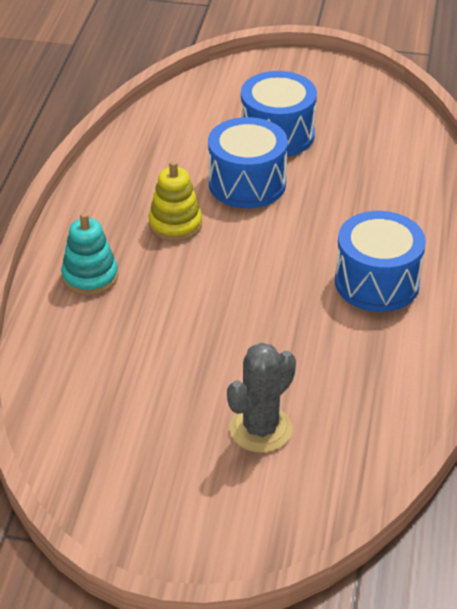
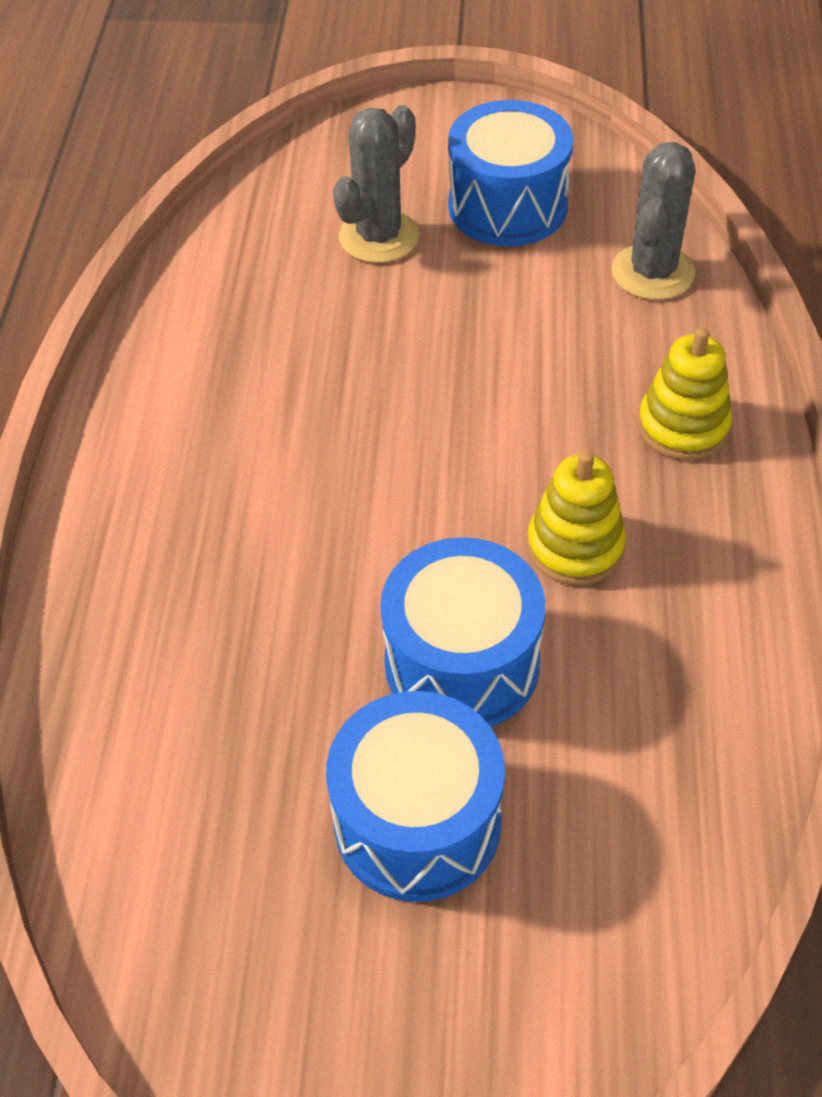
camera: 175 degrees right, 10 degrees up
turquoise stacking toy [61,212,118,296] -> yellow stacking toy [638,327,732,460]
blue drum [335,211,426,312] -> blue drum moved to [448,100,573,246]
none -> grey cactus [611,142,695,300]

